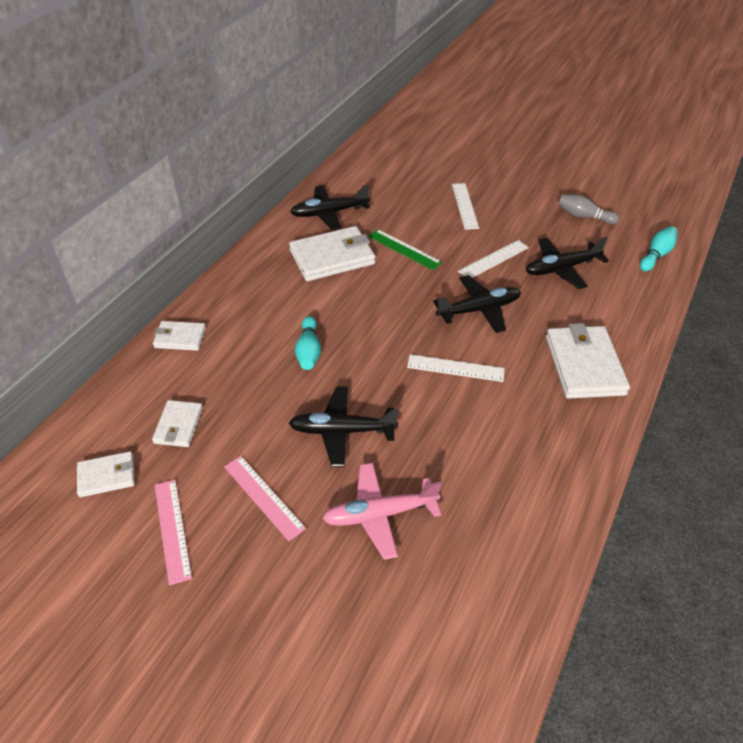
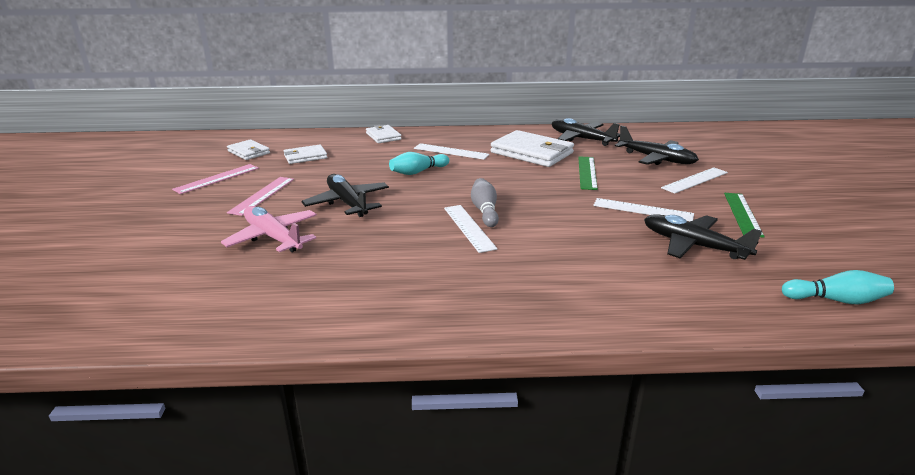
camera: 60 degrees right, 20 degrees down
black plane [433,275,521,333] -> black plane moved to [615,126,699,165]
white wallet [546,323,630,399] -> none
grey bowling pin [558,194,619,225] -> grey bowling pin moved to [471,178,499,227]
none -> white ruler [414,143,490,160]
none -> green ruler [724,193,765,238]

